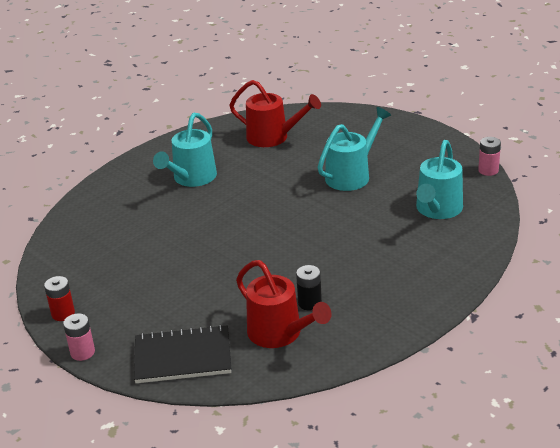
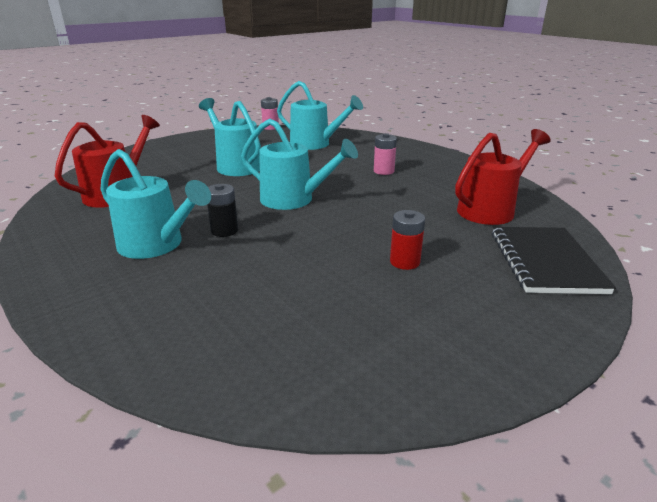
camera: 85 degrees left, 5 degrees down
red battery [44,276,75,321] -> red battery moved to [390,210,425,270]
pink battery [63,313,95,361] -> pink battery moved to [374,133,397,175]
black battery [296,265,322,311] -> black battery moved to [207,184,238,237]
none -> turquoise watering can [241,119,358,210]

